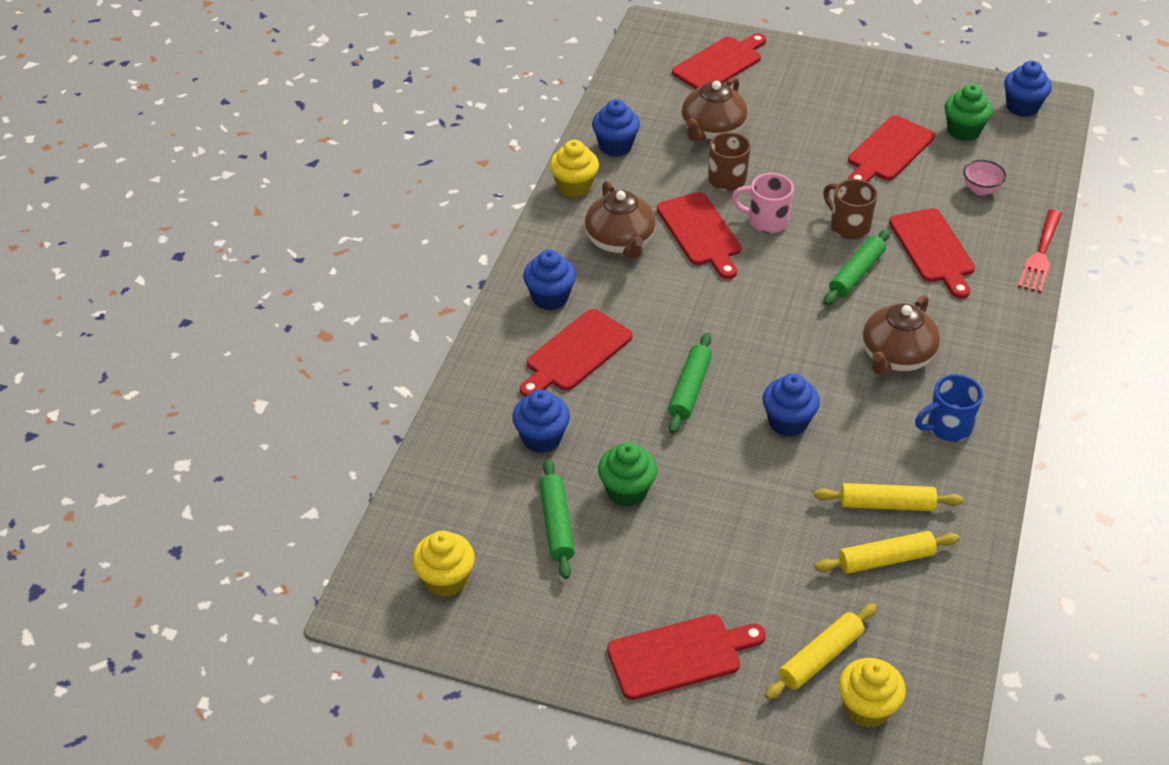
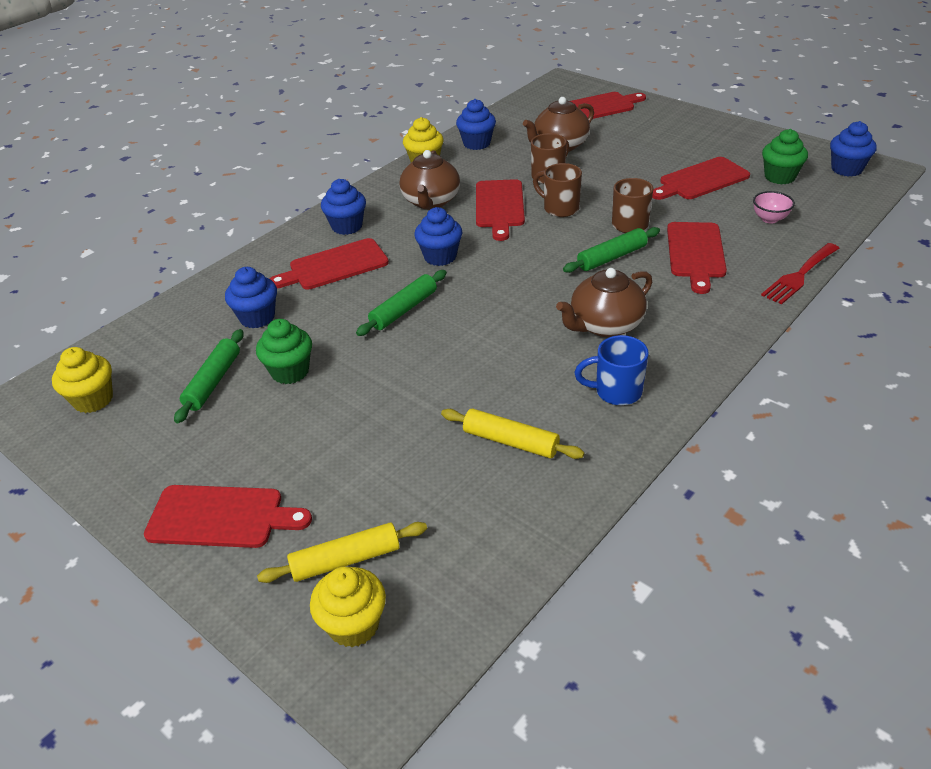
camera: 25 degrees right, 5 degrees down
pink mug [732,173,794,233] -> brown mug [533,163,582,217]
blue cupcake [762,373,820,437] -> blue cupcake moved to [414,207,462,266]
yellow rolling pin [815,531,960,574] -> none

